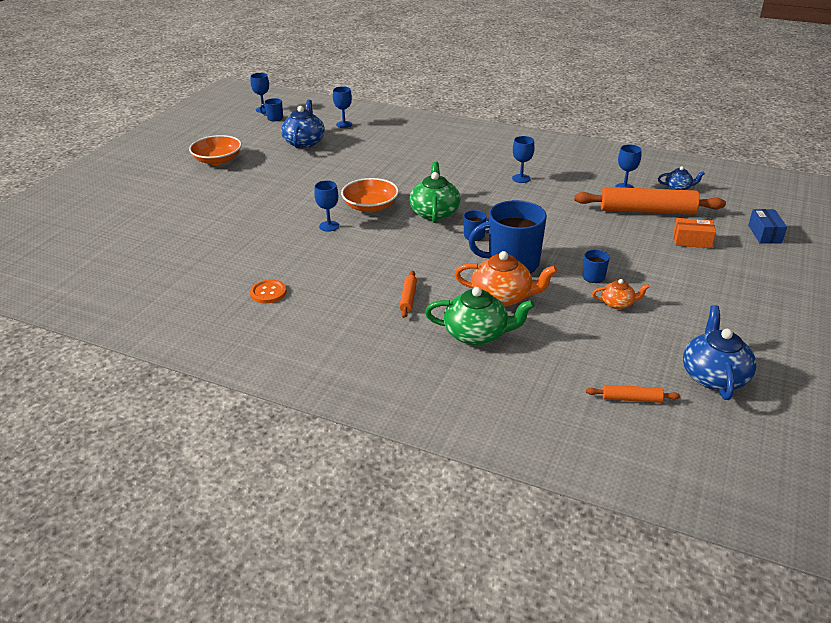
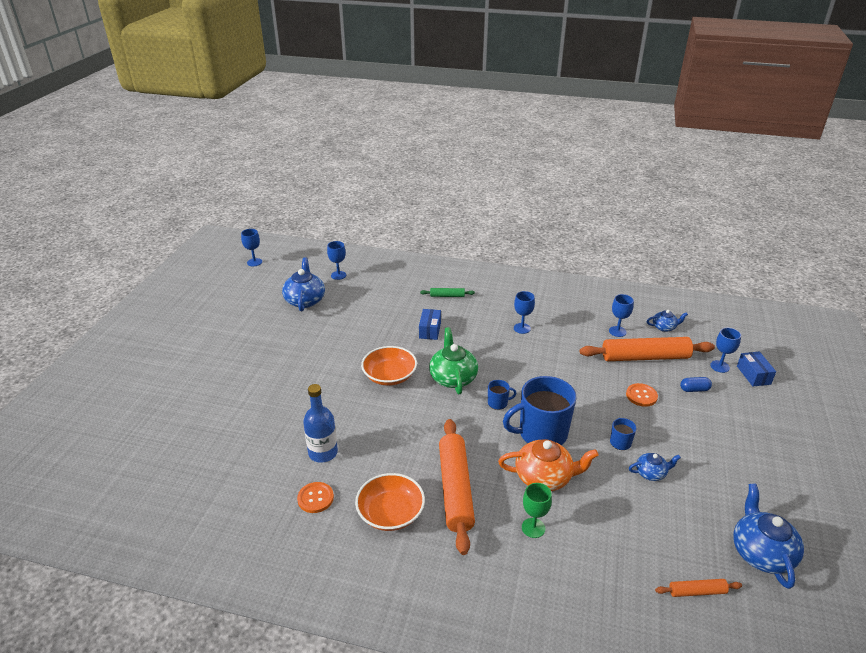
camera: 10 degrees left, 0 degrees up
orange bowl [189,135,242,165] -> orange bowl moved to [355,473,425,531]
blue mug [260,98,283,121] -> none
blue goblet [314,180,339,232] -> blue goblet moved to [710,328,741,373]
orange rolling pin [399,271,417,318] -> orange rolling pin [439,419,475,555], size x2.20
green teapot [425,287,534,345] -> green goblet [522,483,552,538]
orange teapot [592,279,650,309] -> blue teapot [629,453,681,481]
orange box [673,218,716,248] -> blue capsule [680,377,712,392]
none -> blue bottle [303,384,338,463]
none -> blue box [419,309,441,340]
none -> green rolling pin [420,288,475,297]
none -> orange button [626,383,658,407]

